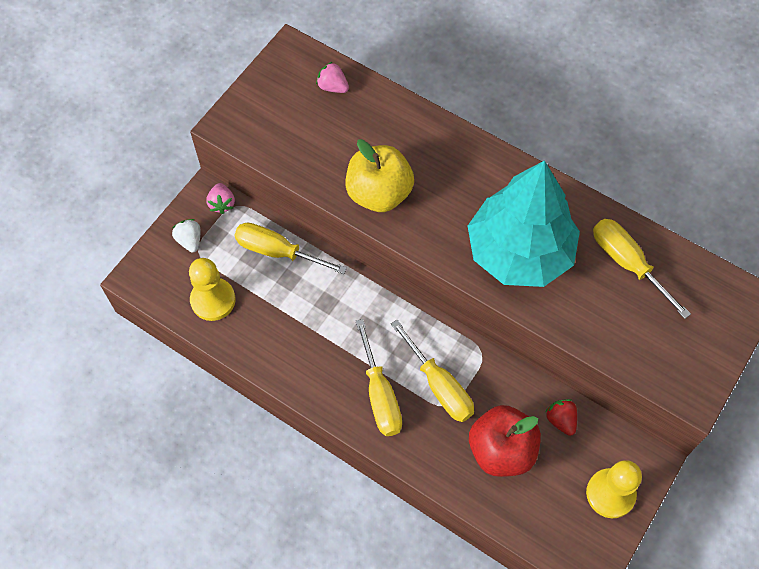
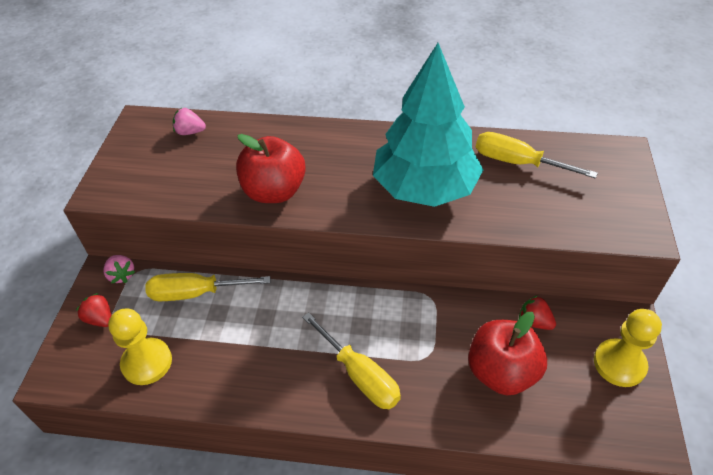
camera: 25 degrees left, 15 degrees down
white strawberry [172,219,200,252] -> red strawberry [76,293,111,327]
yellow apple [346,139,414,212] -> red apple [236,134,306,203]
yellow screwdriver [391,320,474,422] -> none

